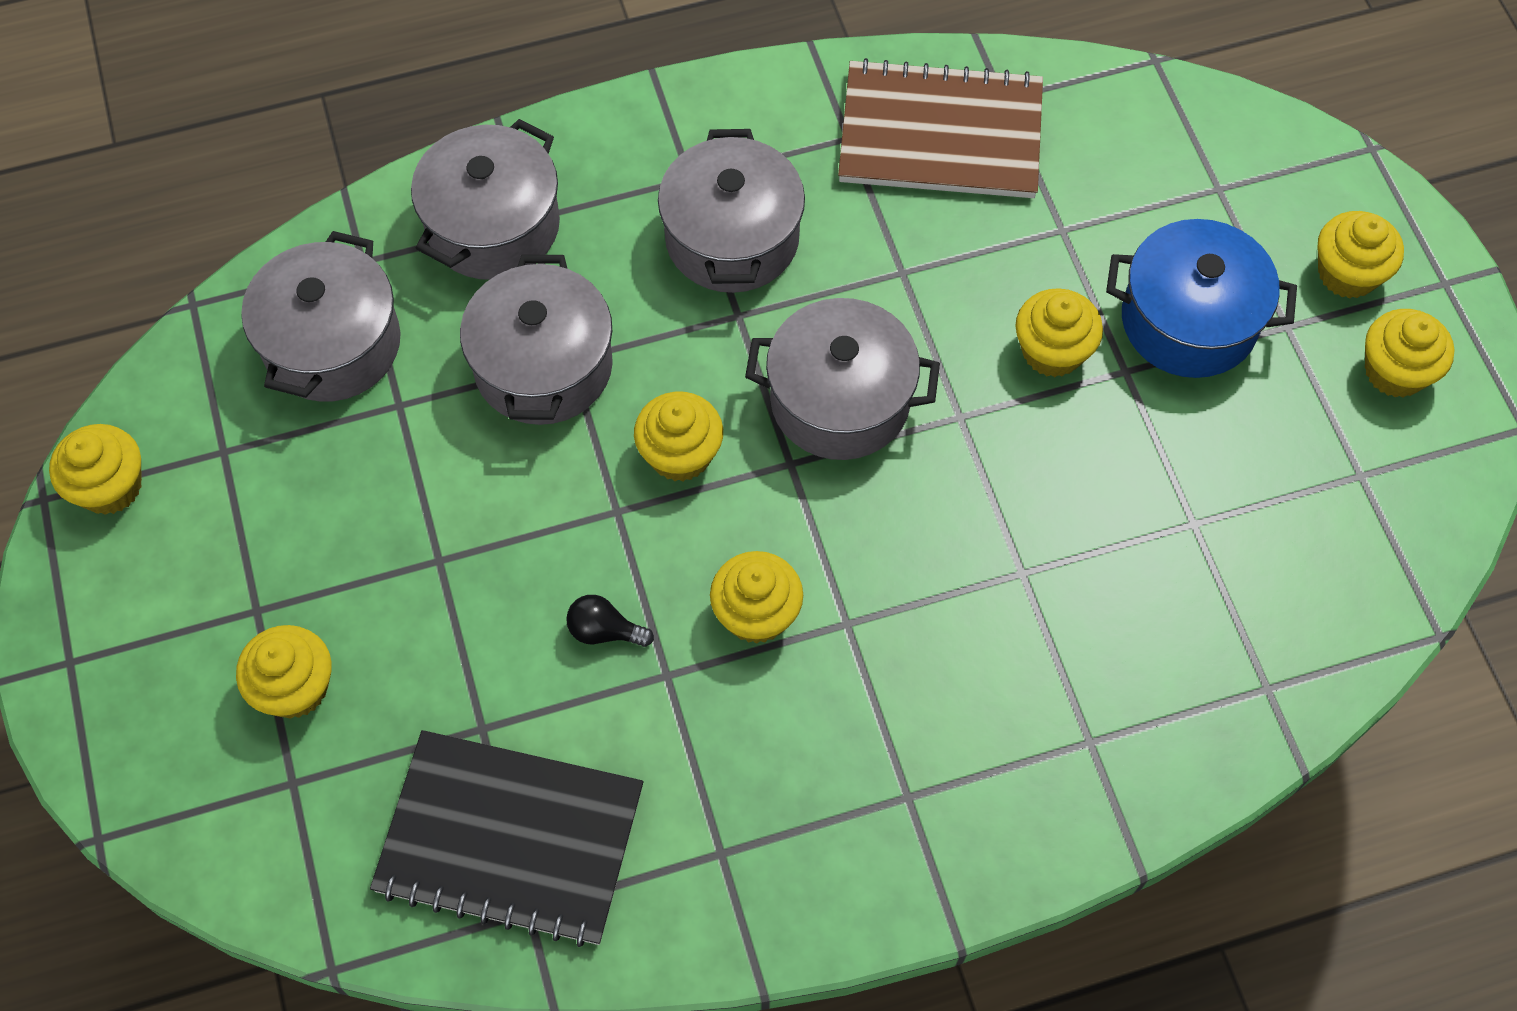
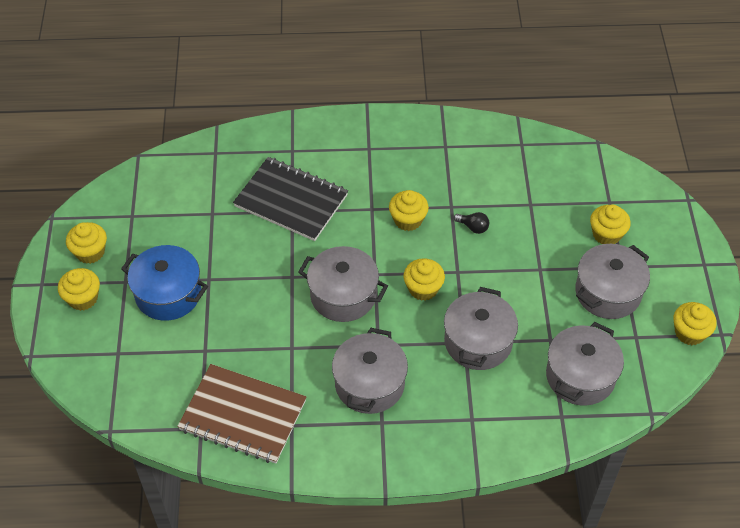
camera: 165 degrees left, 10 degrees down
black notebook [370,730,643,947] -> black notebook moved to [233,157,348,241]
grey pot [411,119,560,280] -> grey pot moved to [575,244,650,319]
yellow cupcake [1015,288,1103,377] -> none

